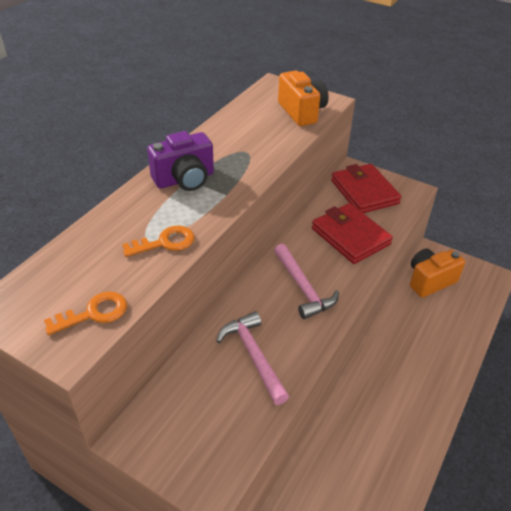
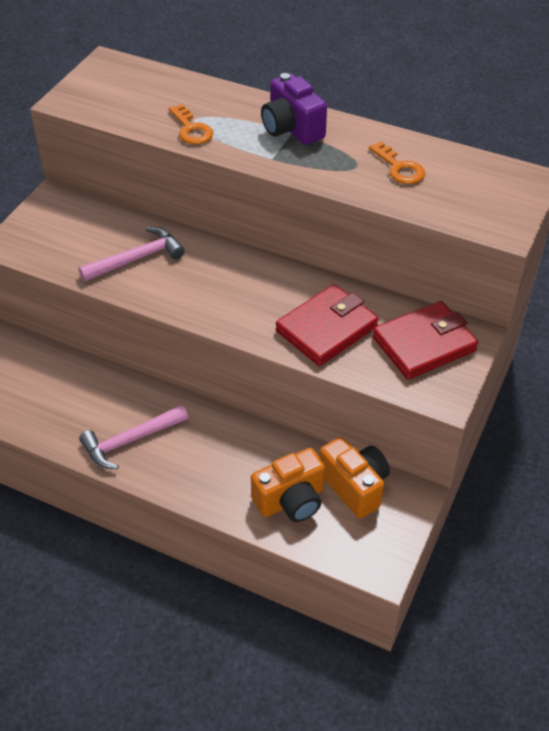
camera: 85 degrees right, 5 degrees up
orange key [44,291,127,335] -> orange key moved to [369,141,425,184]
pink hammer [274,244,339,319] -> pink hammer moved to [79,405,188,469]
orange camera [278,70,329,126] -> orange camera moved to [251,448,325,522]

